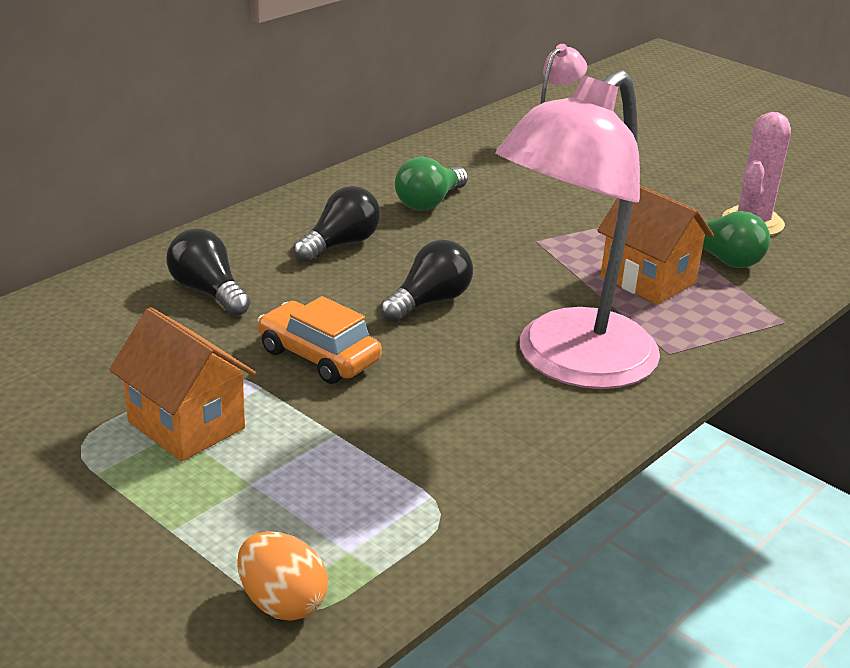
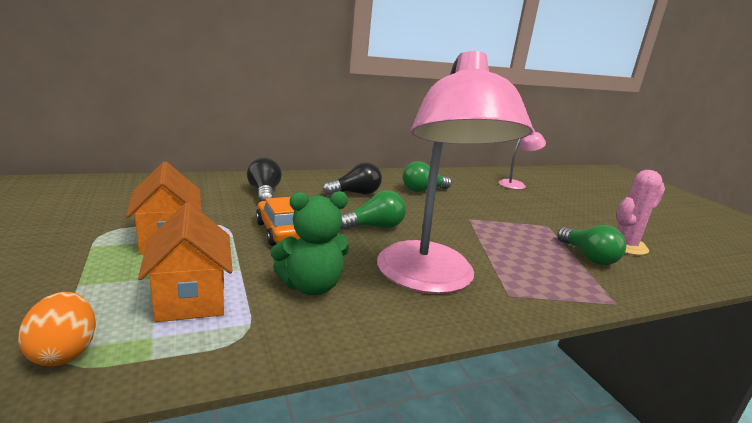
camera: 25 degrees right, 10 degrees down
black light bulb [380,240,473,322] -> green light bulb [340,190,406,230]
pink lamp [496,70,660,389] -> pink lamp turned 75 degrees counterclockwise [377,51,533,294]
orange house [597,186,714,304] -> orange house moved to [138,203,233,322]
none -> green teddy bear [271,191,349,295]

